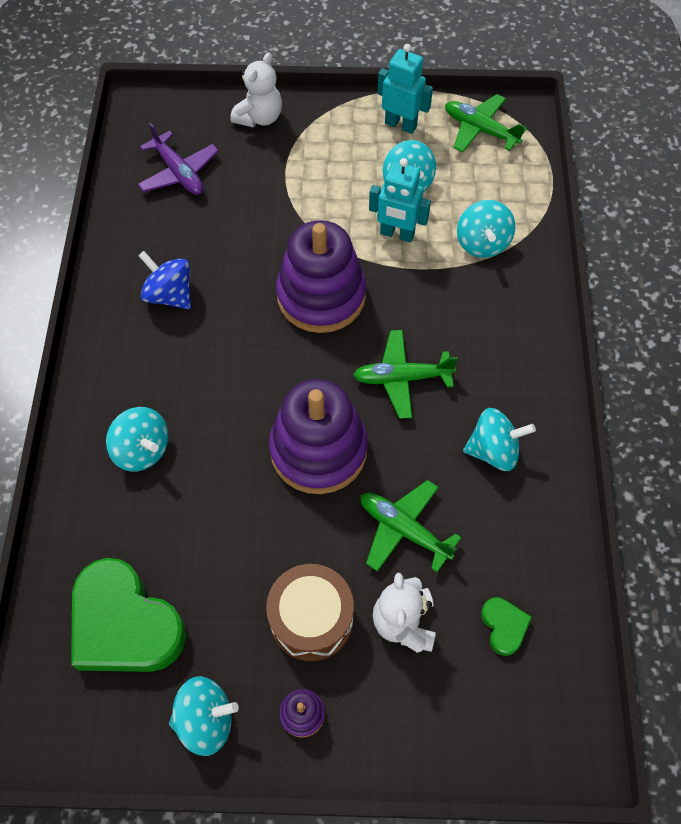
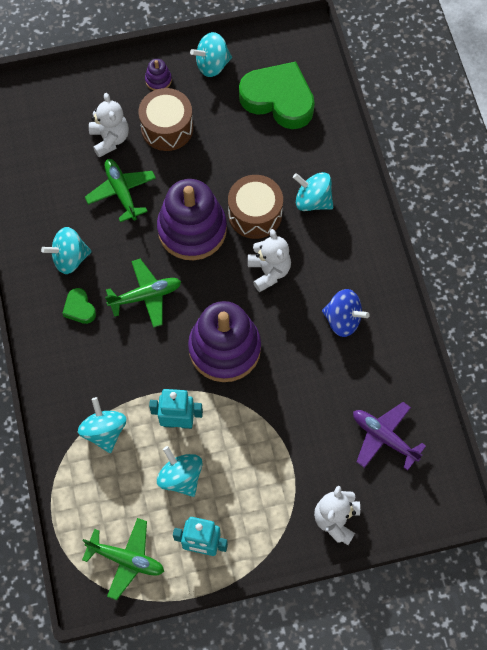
camera: 165 degrees right, 5 degrees up
green plane [361,480,461,572] -> green plane turned 135 degrees counterclockwise [85,159,156,222]
green heart [481,597,532,656] -> green heart moved to [62,288,96,324]
none -> brown drum [228,175,283,239]
none -> white teddy bear [248,229,291,292]

